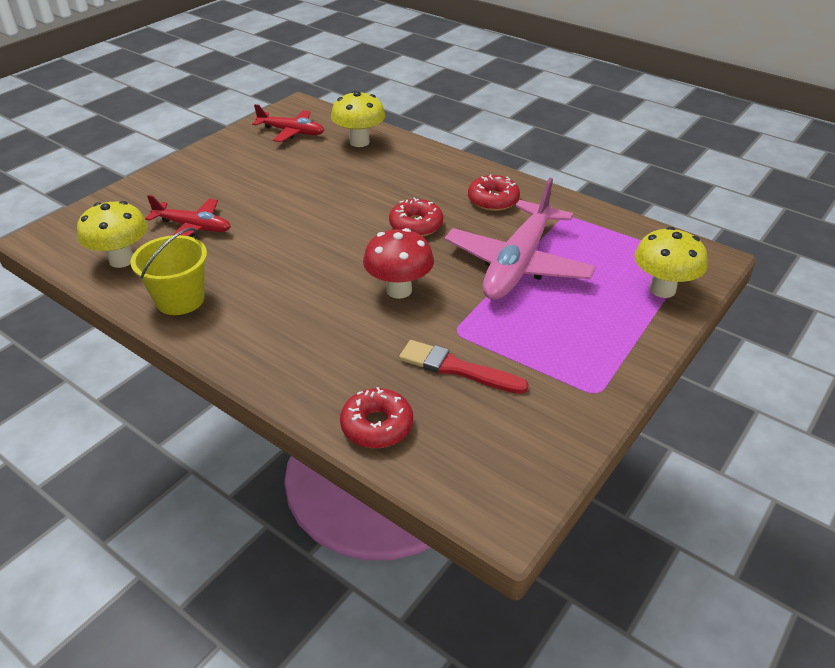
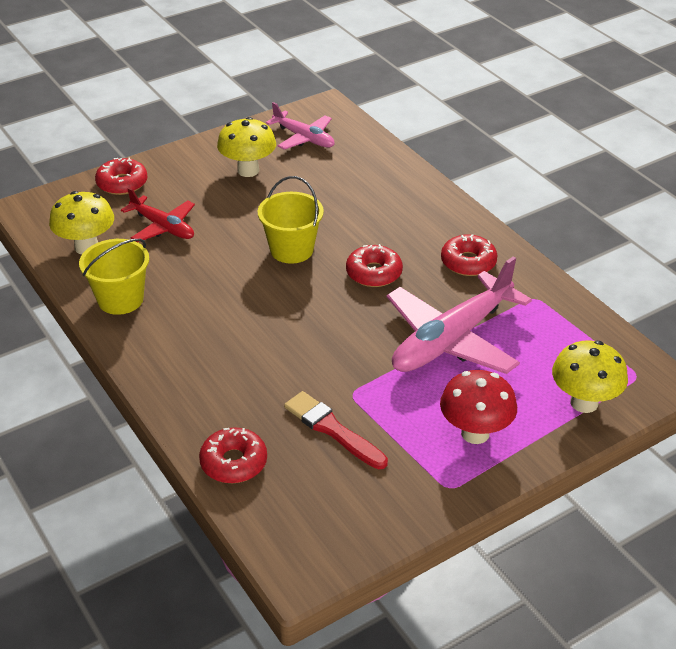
camera: 20 degrees right, 0 degrees up
red plane [252,104,325,142] -> pink plane [266,102,335,150]
yellow mushroom [331,91,385,147] -> yellow mushroom moved to [217,117,276,177]
red mushroom [363,228,434,299] -> red mushroom moved to [440,370,517,444]
none -> red donut [95,157,147,195]
none -> yellow bucket [258,176,324,264]

